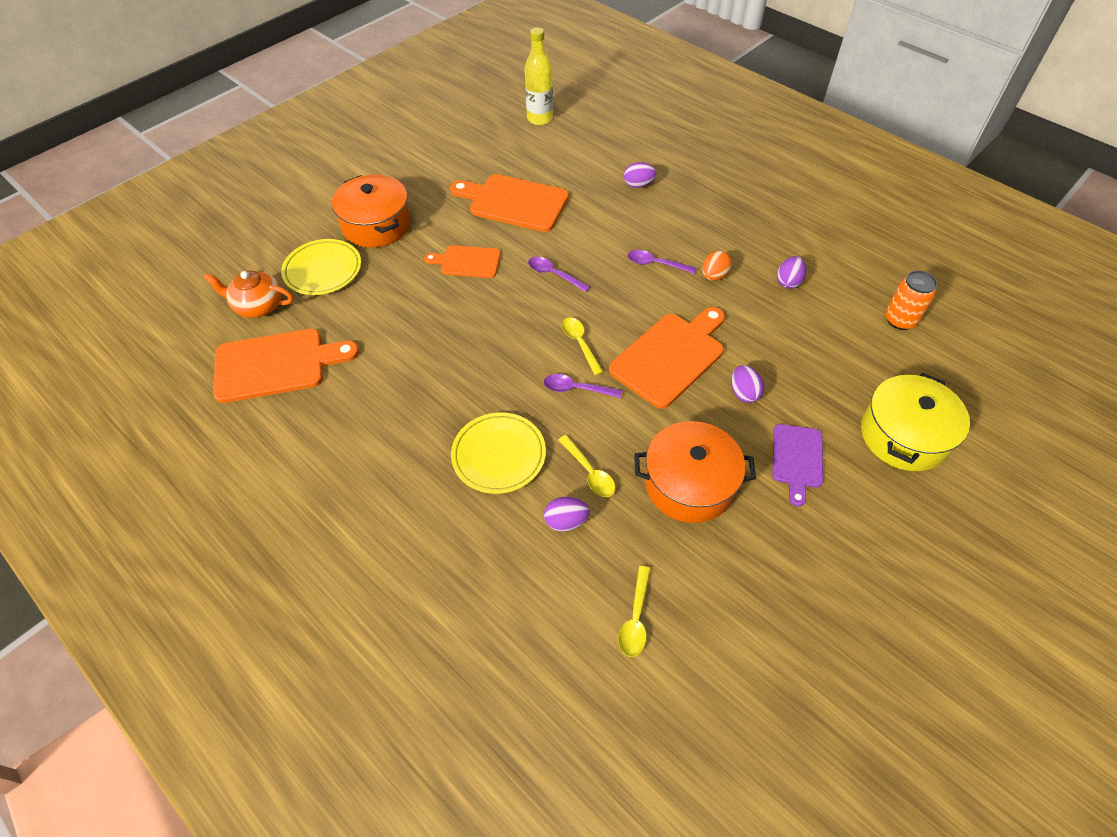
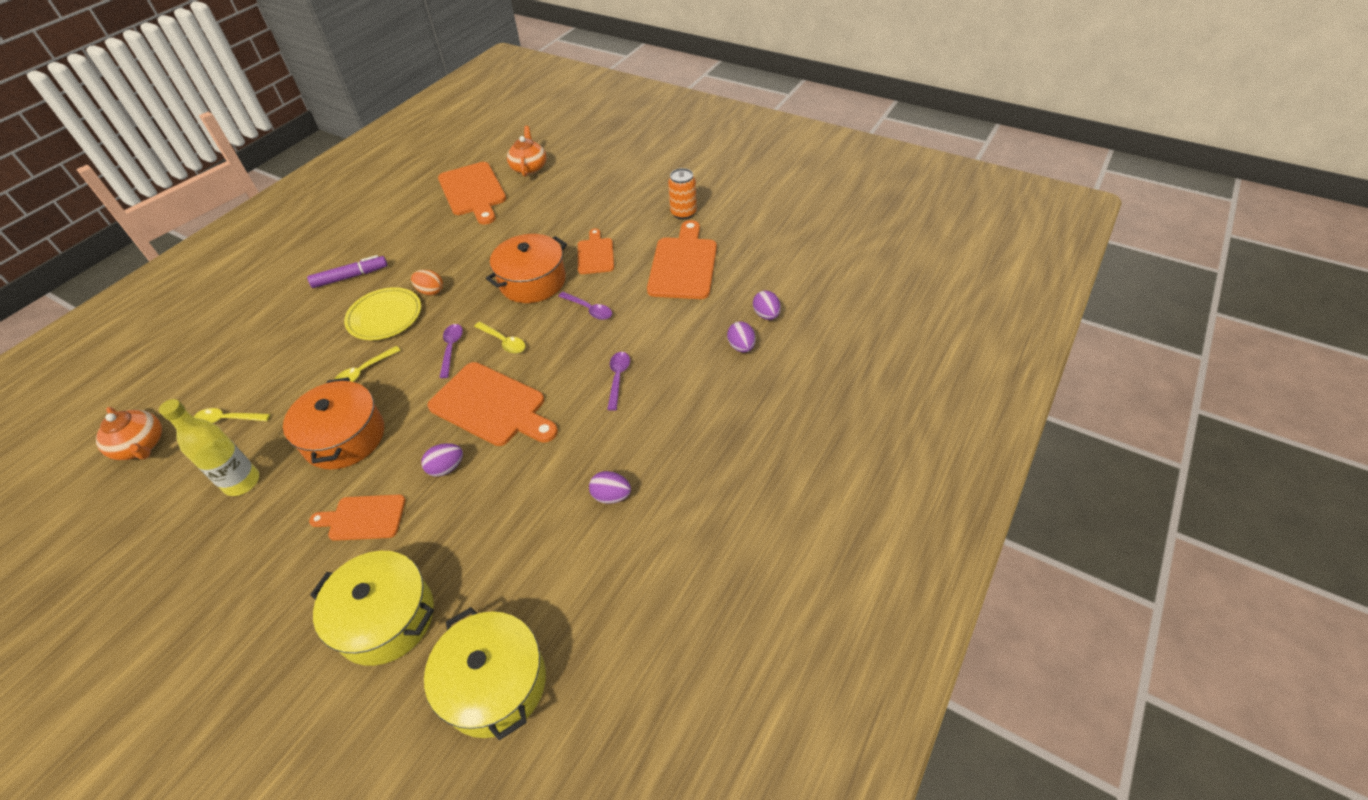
camera: 80 degrees right, 5 degrees down
yellow plate [281,239,361,295] -> none
orange pot [332,174,411,248] -> orange pot moved to [486,234,567,303]
yellow bottle [525,28,553,125] -> yellow bottle moved to [159,399,259,496]
purple spoon [528,257,590,292] -> purple spoon turned 105 degrees clockwise [558,292,612,320]
purple egg [544,497,590,532] -> purple egg moved to [753,290,781,320]
yellow spoon [562,318,603,375] -> yellow spoon turned 75 degrees clockwise [474,322,525,353]
orange egg [702,251,732,281] -> orange egg moved to [411,270,443,295]
purple cutting board [772,424,823,506] -> orange cutting board [309,494,406,541]
orange can [885,270,937,330] -> orange can moved to [668,168,697,219]
none -> orange teapot [96,407,162,460]
none -> purple marker [307,255,387,288]
none -> yellow pot [424,607,546,740]

